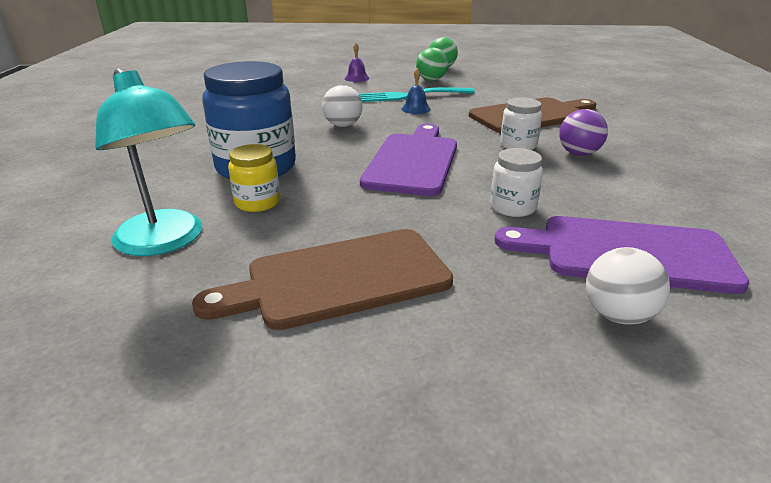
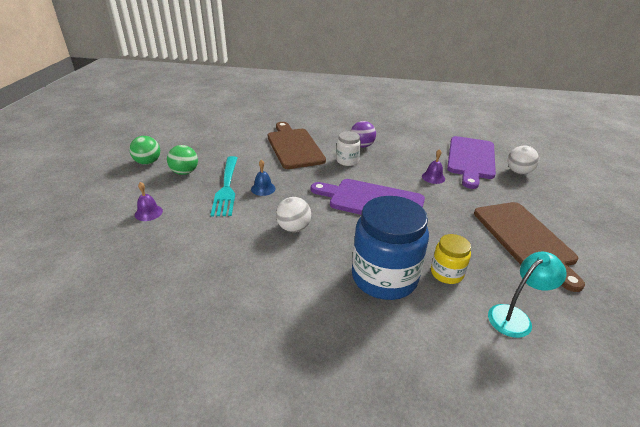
camera: 85 degrees left, 5 degrees up
turquoise lamp [95,68,202,256] -> turquoise lamp [488,252,567,338], size x0.66
white jar [490,148,543,217] -> purple bell [422,149,445,184]

